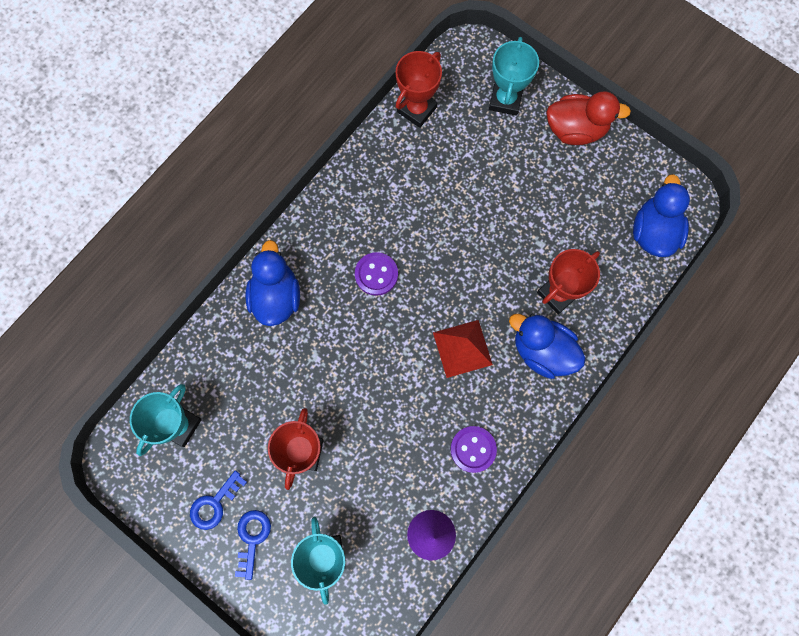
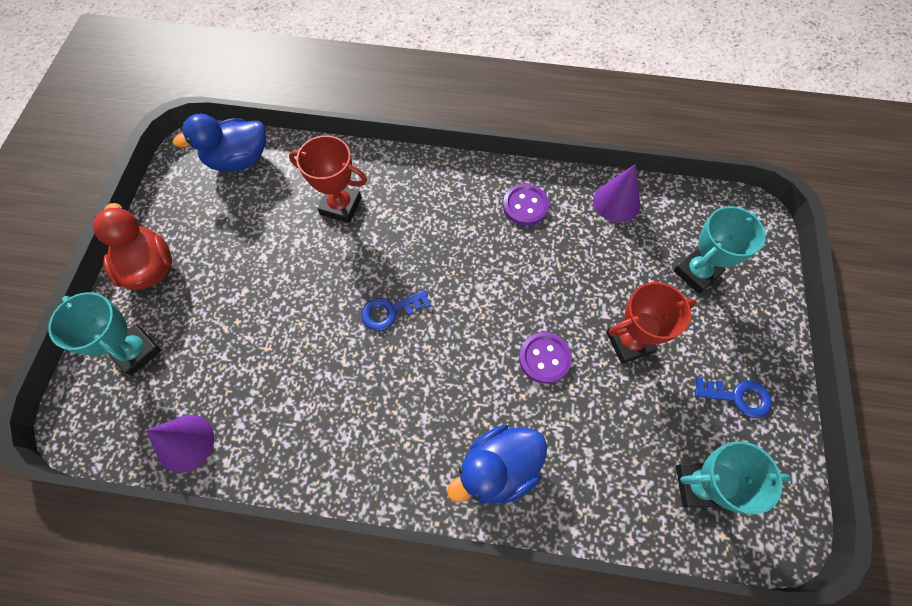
camera: 120 degrees left, 10 degrees down
blue key [235,510,271,580] -> blue key moved to [361,290,431,331]
purple button [355,252,398,296] -> purple button moved to [519,332,572,384]
red trophy [396,51,442,128] -> purple cone [146,415,214,473]
red pyramid [433,320,493,378] -> none
turquoise trophy [489,37,539,116] -> turquoise trophy turned 60 degrees clockwise [48,292,162,376]
blue duck [509,314,586,379] -> none

